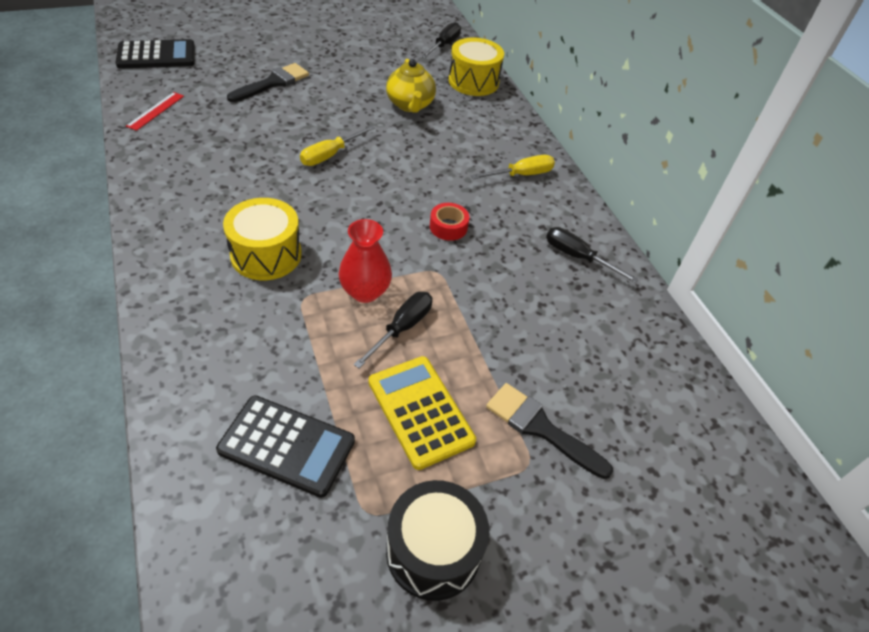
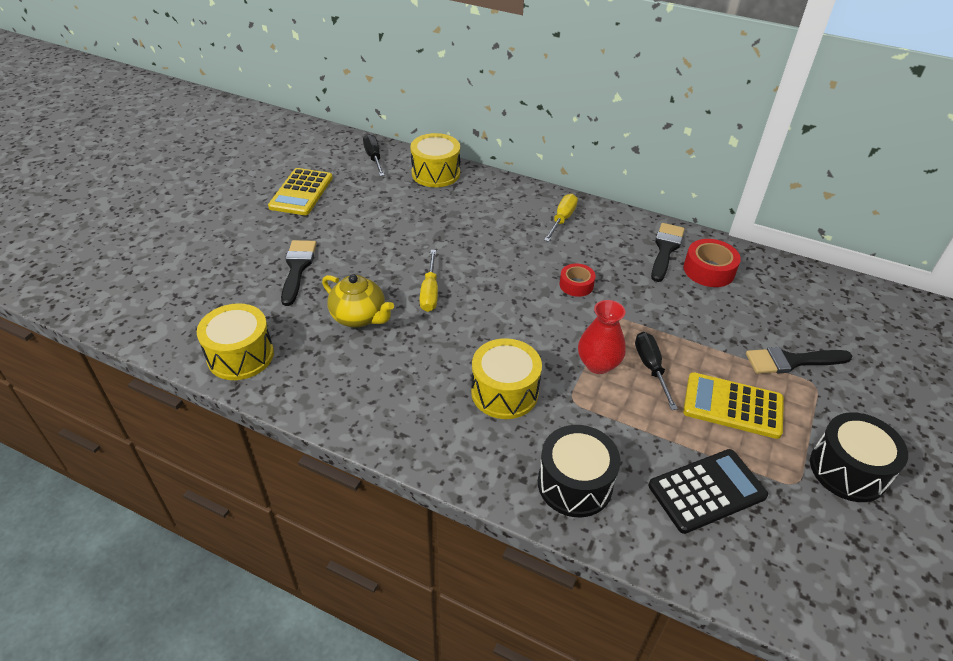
camera: 40 degrees left, 5 degrees down
black calculator [116,39,195,69] -> none
red ruler [126,92,184,131] -> yellow drum [197,303,274,380]
yellow teapot [386,59,436,113] -> yellow teapot moved to [322,274,394,327]
black screwdriver [546,227,639,283] -> black brush [651,223,685,282]
none -> yellow calculator [268,168,333,215]
none -> black drum [538,425,621,517]
none -> red tape [684,239,741,287]

